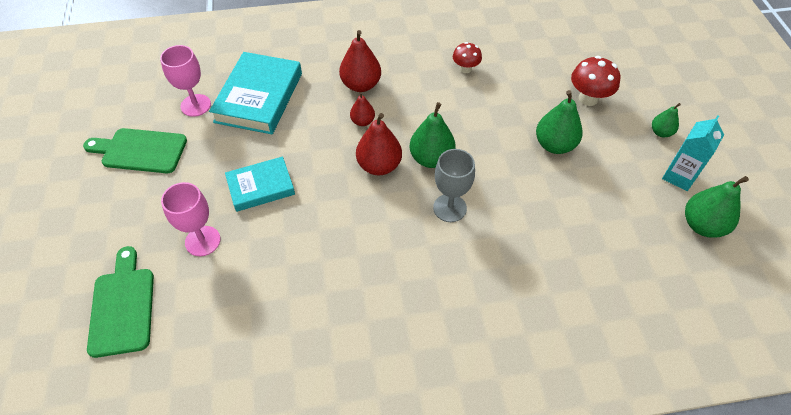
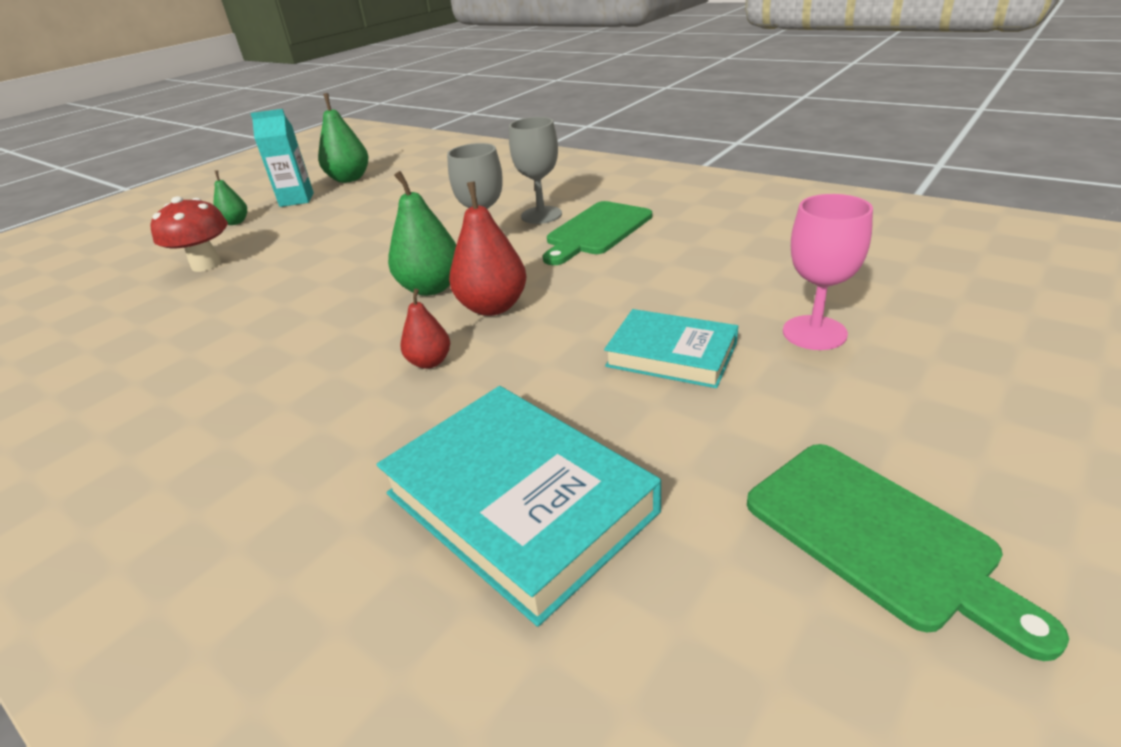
camera: 130 degrees left, 20 degrees down
green cutting board [87,246,154,358] -> green cutting board moved to [543,201,652,265]
pink goblet [160,45,211,117] -> none
turquoise book [209,52,302,134] -> turquoise book turned 75 degrees clockwise [377,386,661,627]
red pear [339,30,381,92] -> none
red mushroom [453,42,482,73] -> none
green pear [536,90,583,154] -> none
none -> grey goblet [509,117,562,224]

